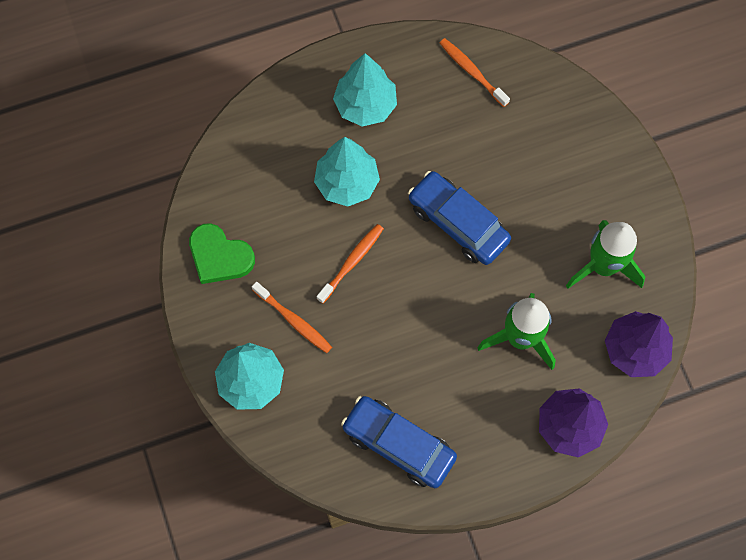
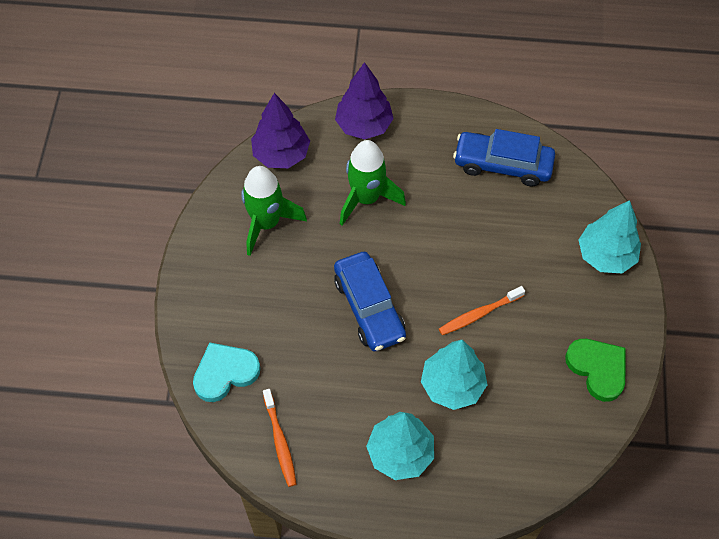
camera: 155 degrees left, 10 degrees down
orange toothbrush [252,282,332,353] -> none
blue car [341,396,457,488] -> blue car turned 135 degrees clockwise [453,129,555,187]
none -> turquoise heart [193,342,260,402]

